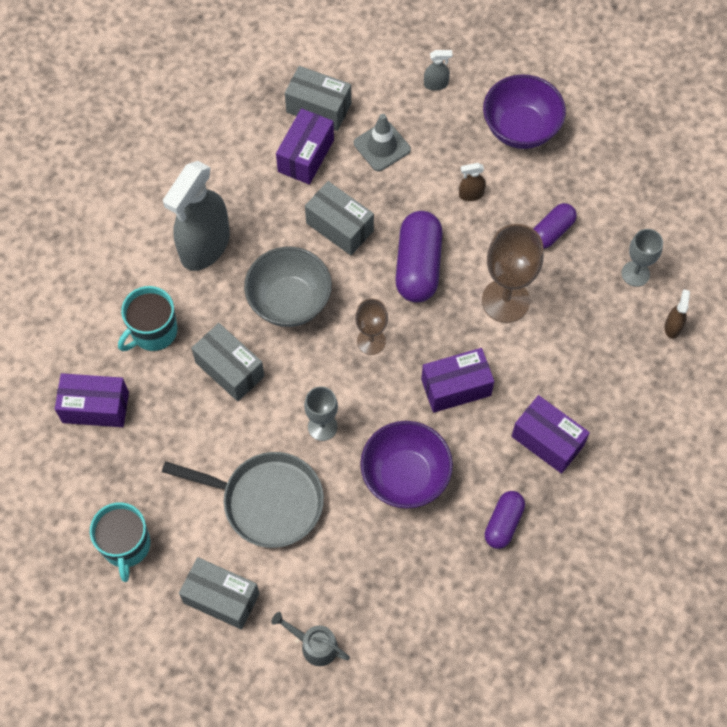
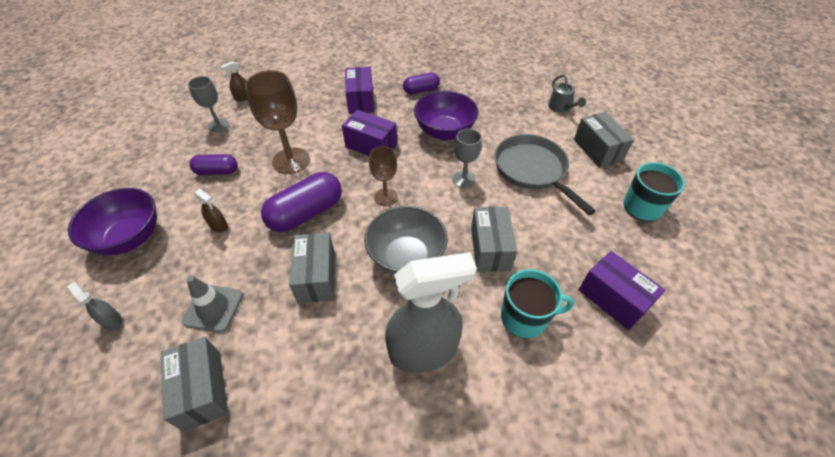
camera: 135 degrees left, 15 degrees down
purple box [276,108,334,185] -> none

